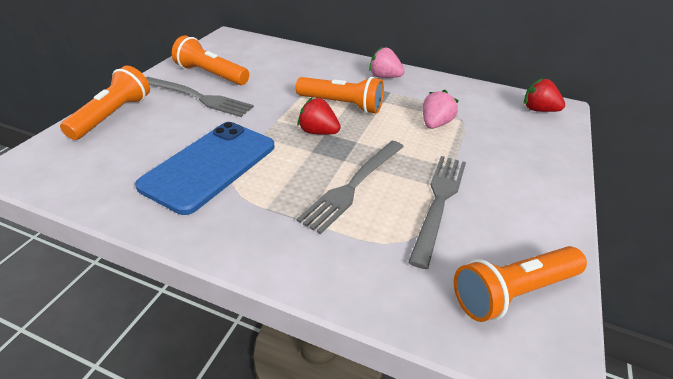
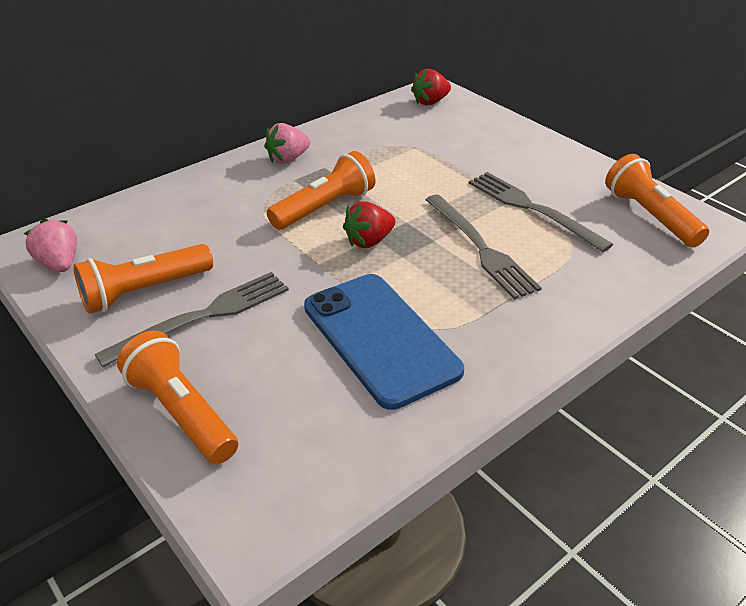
camera: 60 degrees left, 0 degrees up
pink strawberry [423,90,459,129] -> pink strawberry moved to [24,219,77,272]
orange flashlight [454,246,587,322] -> orange flashlight turned 150 degrees clockwise [605,154,709,247]

